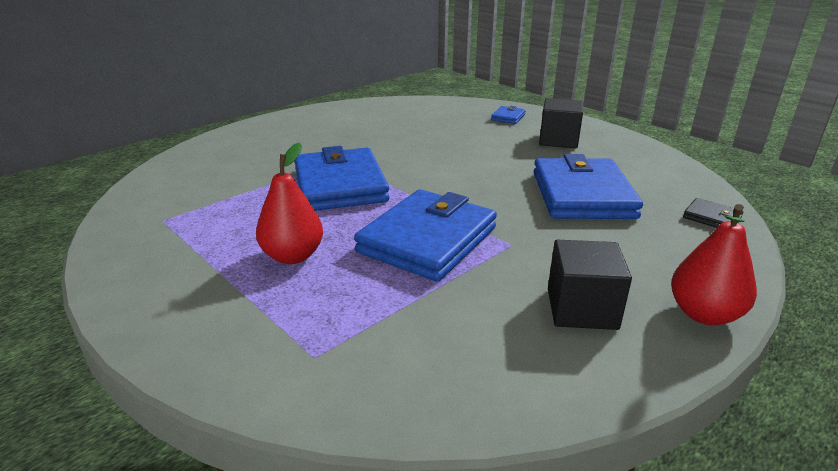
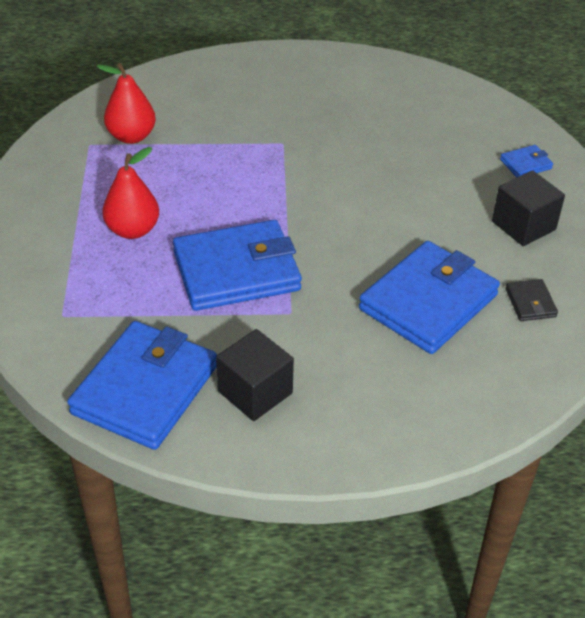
camera: 40 degrees right, 15 degrees up
blue wallet [295,146,390,211] -> blue wallet moved to [67,321,217,450]
red pear [671,204,757,325] -> red pear moved to [97,63,156,144]
black wallet [683,198,743,228] -> black wallet moved to [505,279,558,321]

